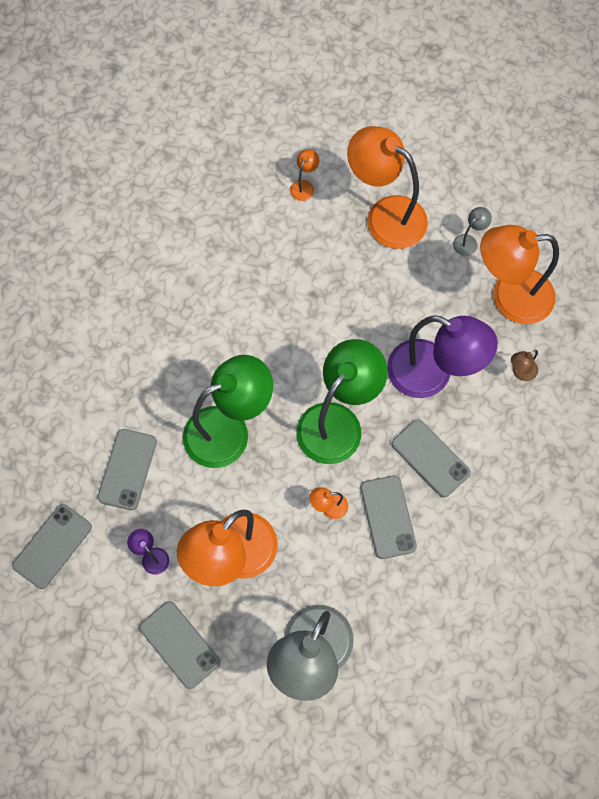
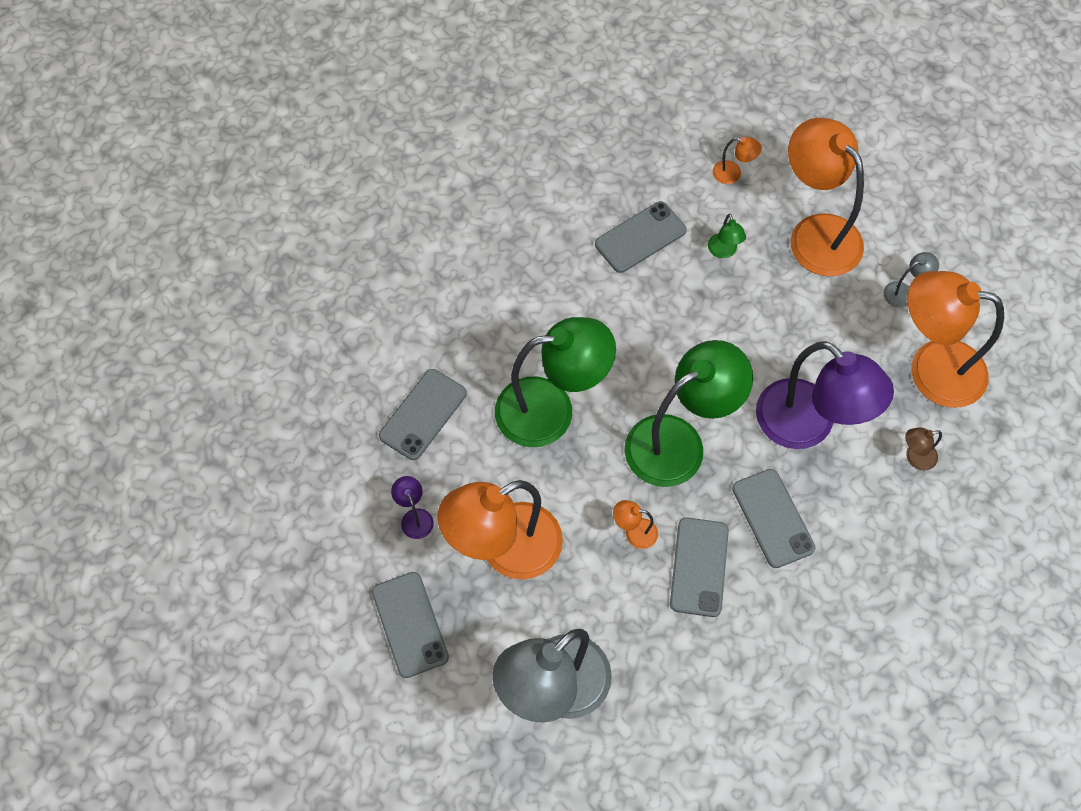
camera: 20 degrees right, 5 degrees down
grey phone [12,504,92,589] -> grey phone moved to [595,201,687,273]
orange lamp [290,149,319,201] -> orange lamp turned 60 degrees clockwise [713,137,762,184]
none -> green lamp [708,214,746,258]

